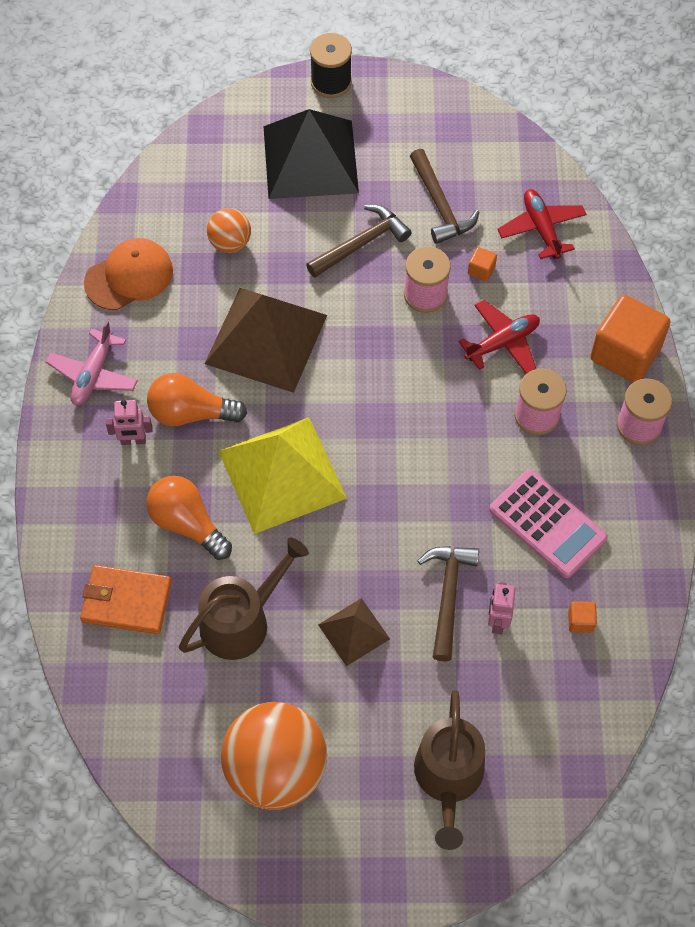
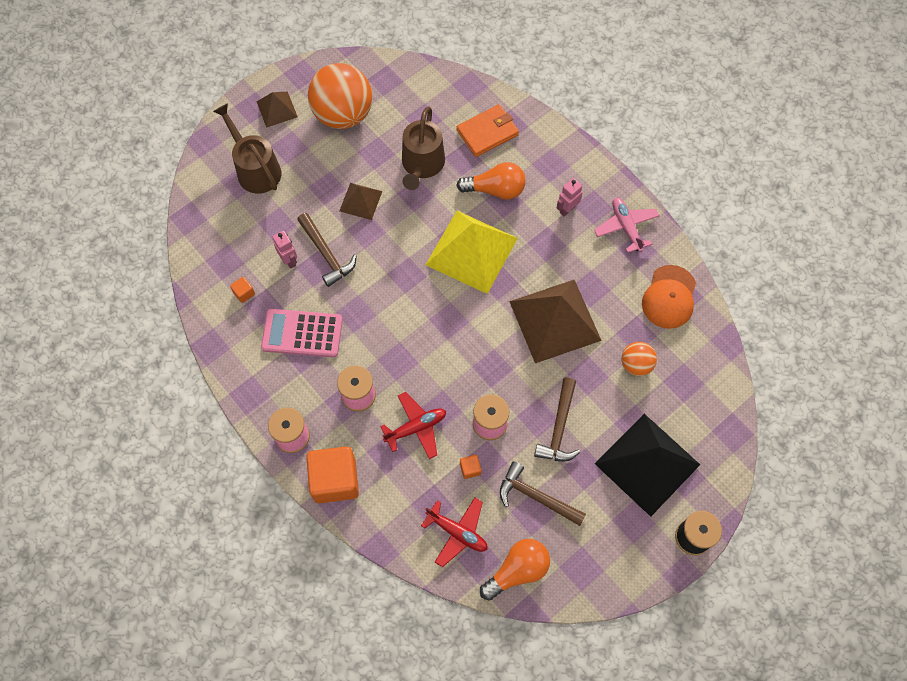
camera: 140 degrees right, 5 degrees up
orange light bulb [147,373,247,426] -> orange light bulb moved to [480,539,550,601]
red plane [458,300,540,374] -> red plane turned 135 degrees counterclockwise [380,392,446,459]
none -> brown pyramid [257,92,298,128]

